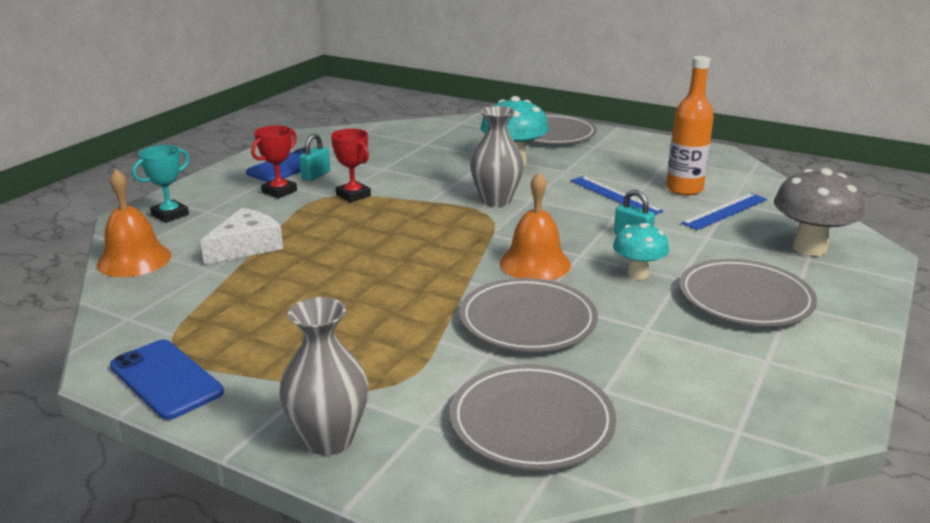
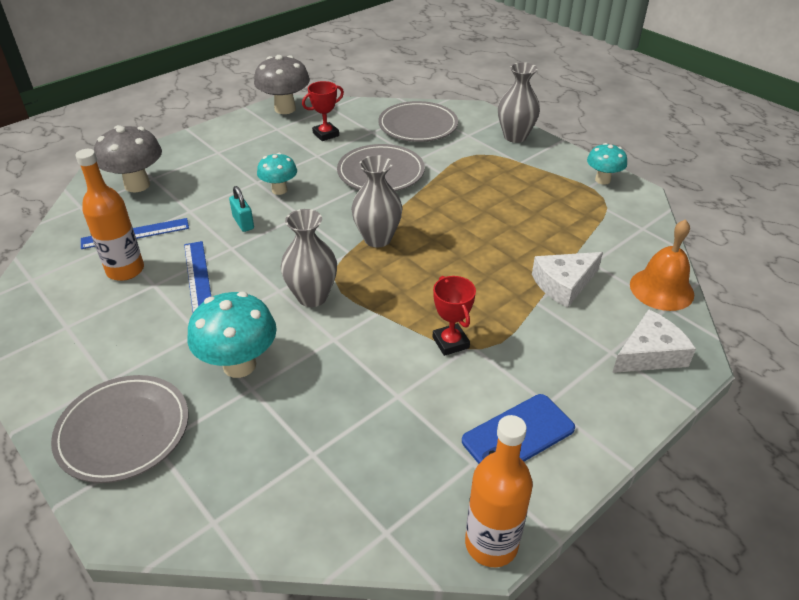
camera: 160 degrees left, 15 degrees up
blue phone [110,339,224,420] -> turquoise mushroom [587,143,627,185]
turquoise trophy [132,145,190,223] -> white cheese [612,309,696,373]
red trophy [251,125,297,198] -> red trophy moved to [302,81,344,141]
turquoise padlock [299,134,330,181] -> none
orange bell [500,172,571,280] -> none
grey plate [679,259,817,326] -> none
none -> grey mushroom [254,55,310,114]
none -> grey vase [351,155,402,247]
none -> orange bottle [465,415,533,567]

